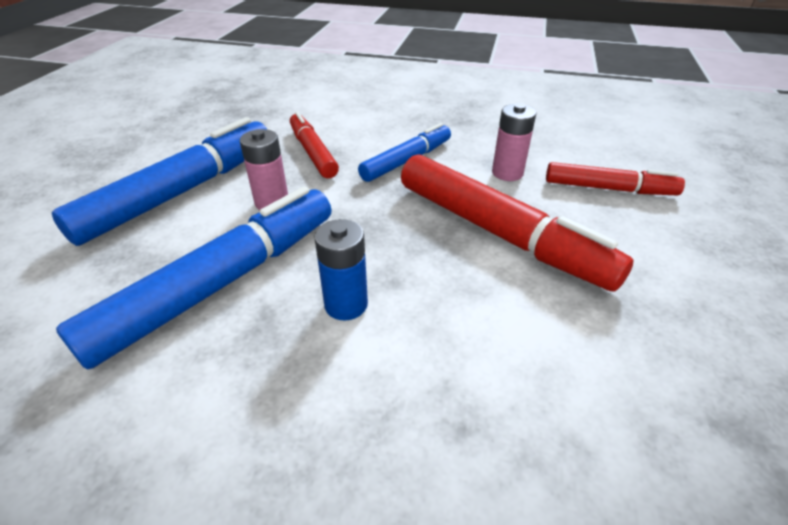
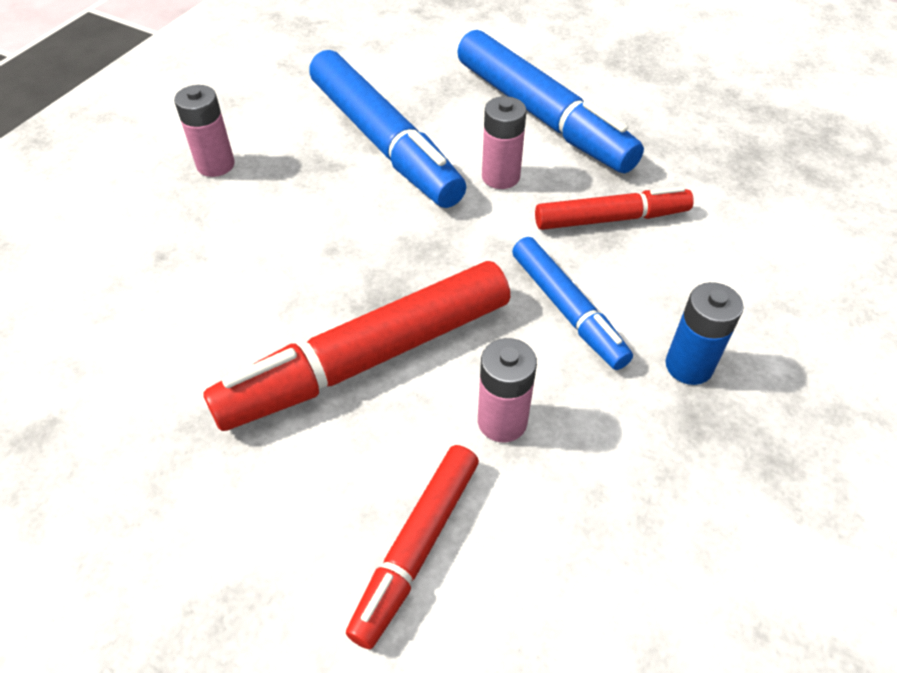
camera: 105 degrees right, 10 degrees up
blue battery [314,219,368,321] -> blue battery moved to [666,282,743,385]
none -> pink battery [174,85,235,177]

